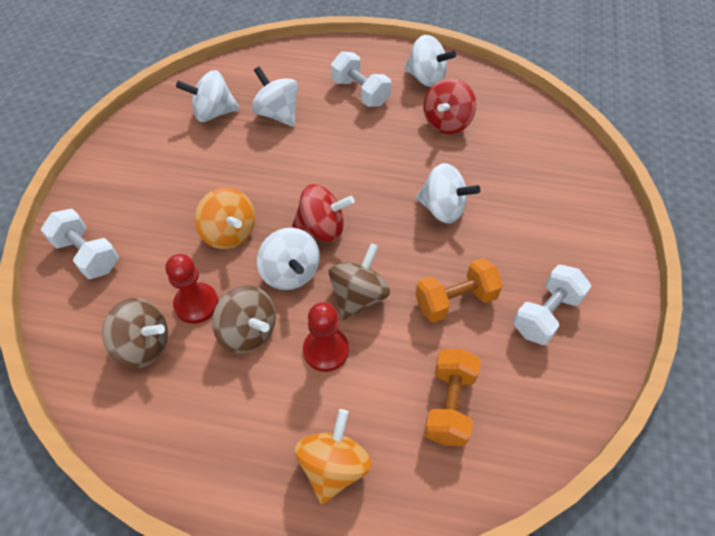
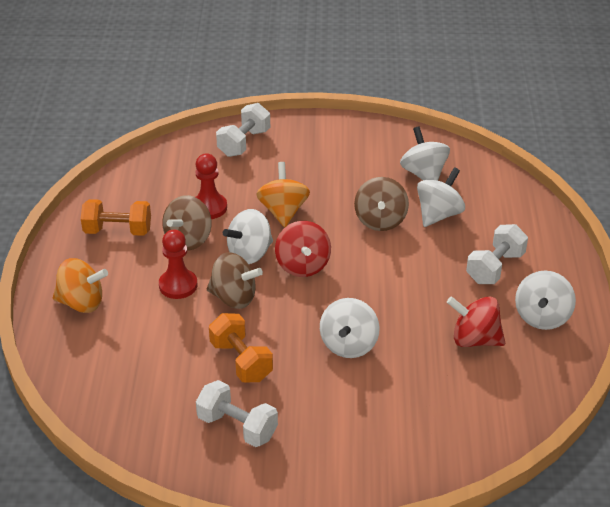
camera: 80 degrees right, 15 degrees down
brown spinning top [102,298,168,368] -> brown spinning top moved to [354,177,409,231]
orange spinning top [195,187,255,249] -> orange spinning top turned 135 degrees clockwise [256,162,310,227]
orange dumbbell [424,349,481,446] -> orange dumbbell moved to [81,199,151,236]

